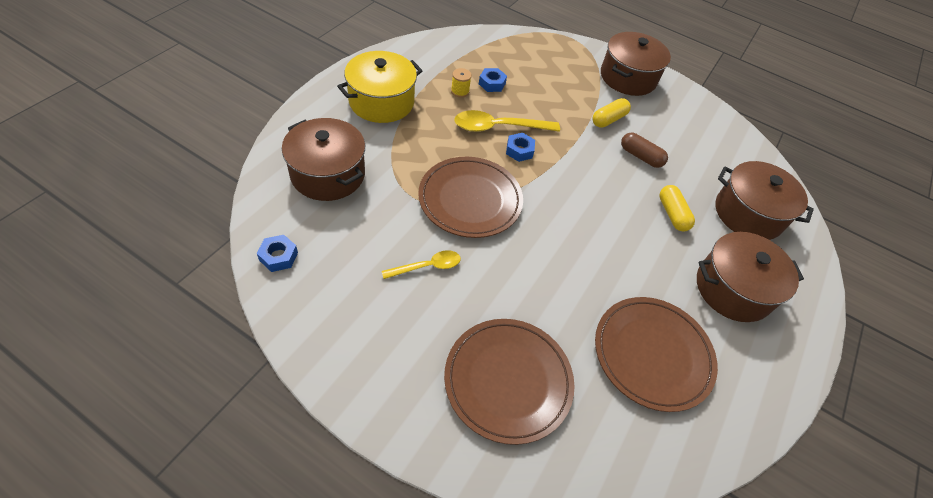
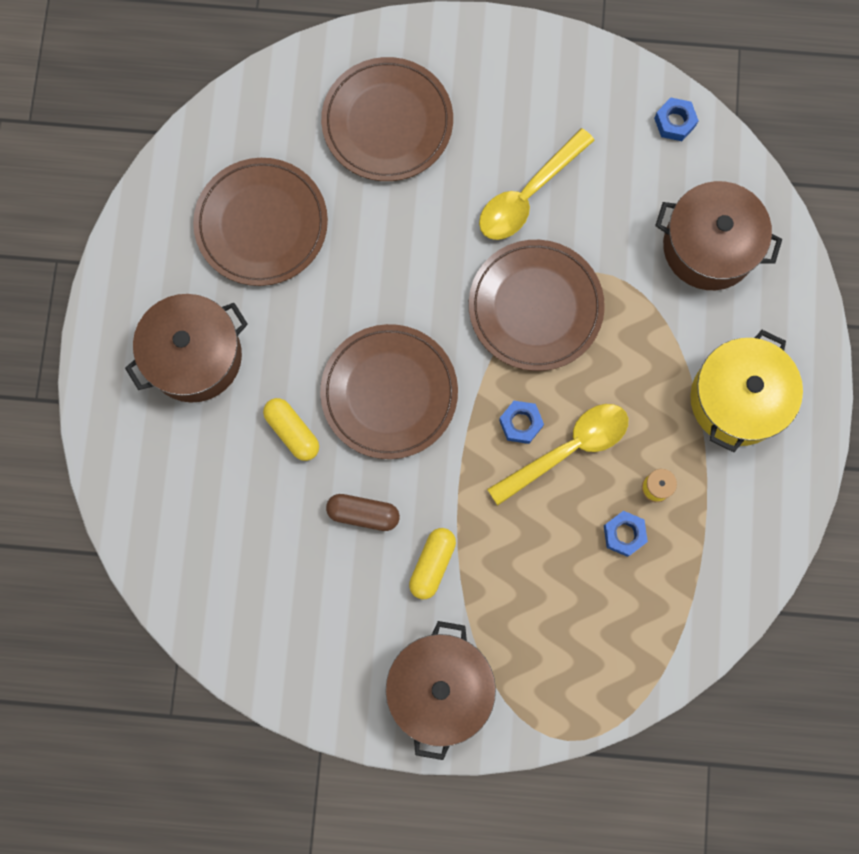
camera: 160 degrees right, 25 degrees up
yellow spoon [382,250,461,279] -> yellow spoon [479,128,595,240], size x1.65
brown pot [716,161,814,240] -> none
none -> brown plate [320,324,458,459]

